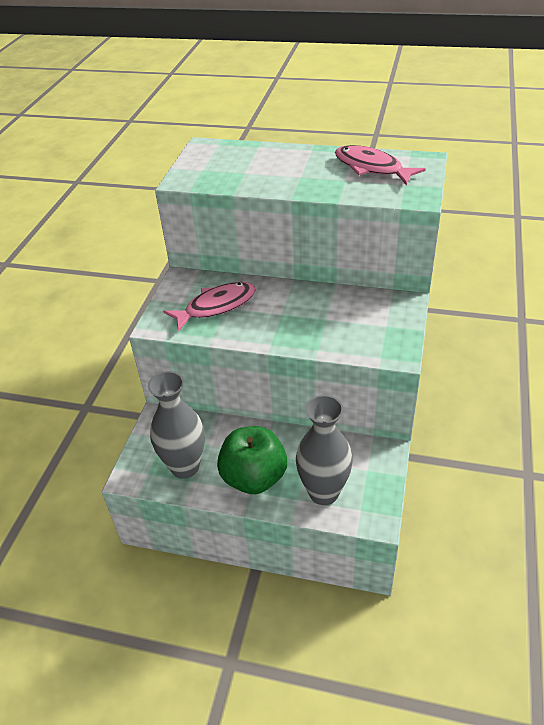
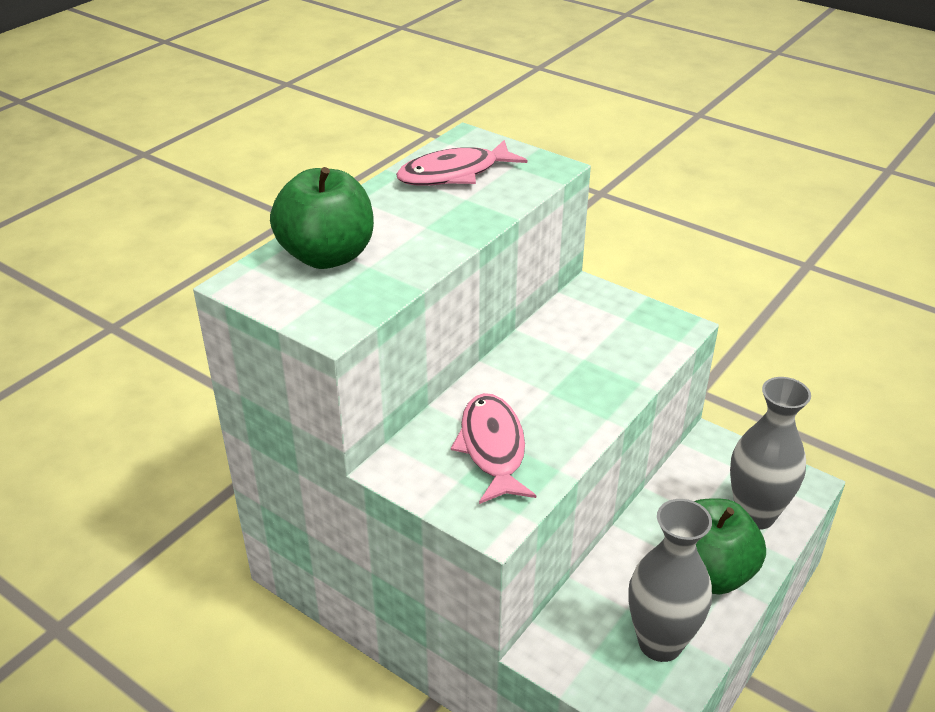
camera: 70 degrees left, 5 degrees down
none -> green apple [270,167,374,269]

